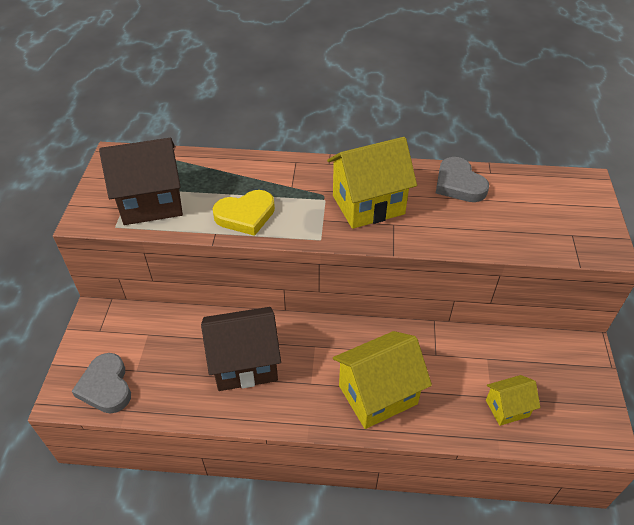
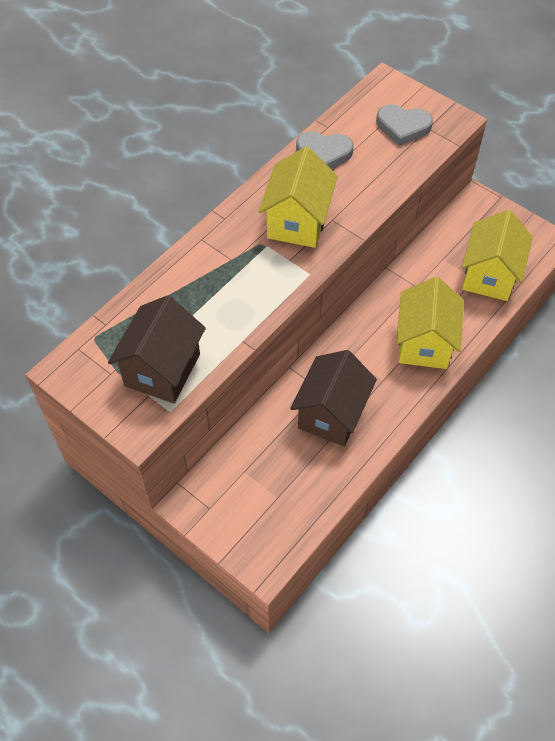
camera: 55 degrees left, 10 degrees up
grey heart [72,353,131,413] -> grey heart moved to [376,104,433,146]
yellow heart [213,190,275,236] -> none
yellow house [486,375,540,426] -> yellow house [462,210,533,301], size x1.84

